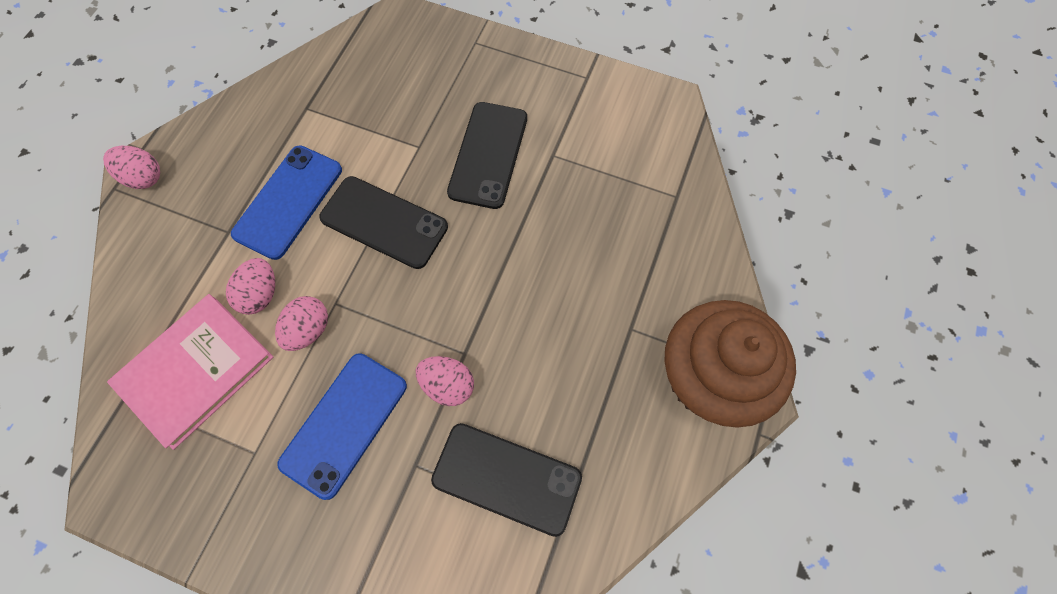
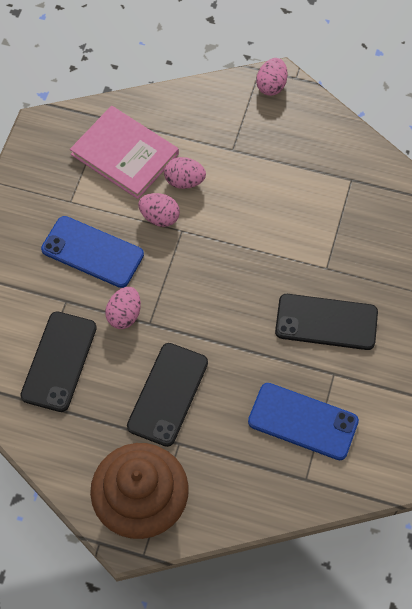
camera: 85 degrees right, 5 degrees down
blue phone [231,145,342,260] -> blue phone moved to [248,383,359,460]
black phone [319,176,448,269] -> black phone moved to [127,343,208,447]

